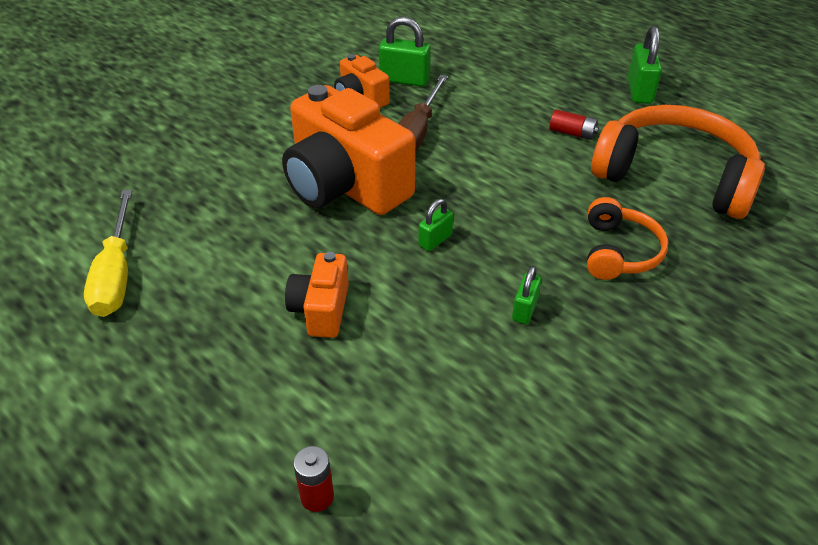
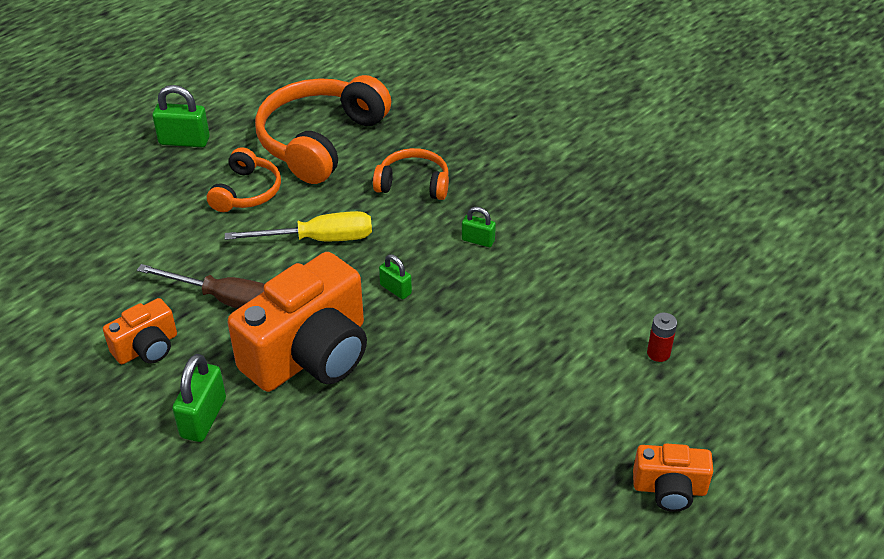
camera: 90 degrees left, 0 degrees up
yellow screwdriver [84,190,132,317] -> yellow screwdriver moved to [225,211,372,241]
orange camera [285,252,349,338] -> orange camera moved to [633,443,713,512]
green padlock [379,16,431,87] -> green padlock moved to [172,354,226,442]
red battery [549,109,599,140] -> orange headphones [207,147,281,212]

